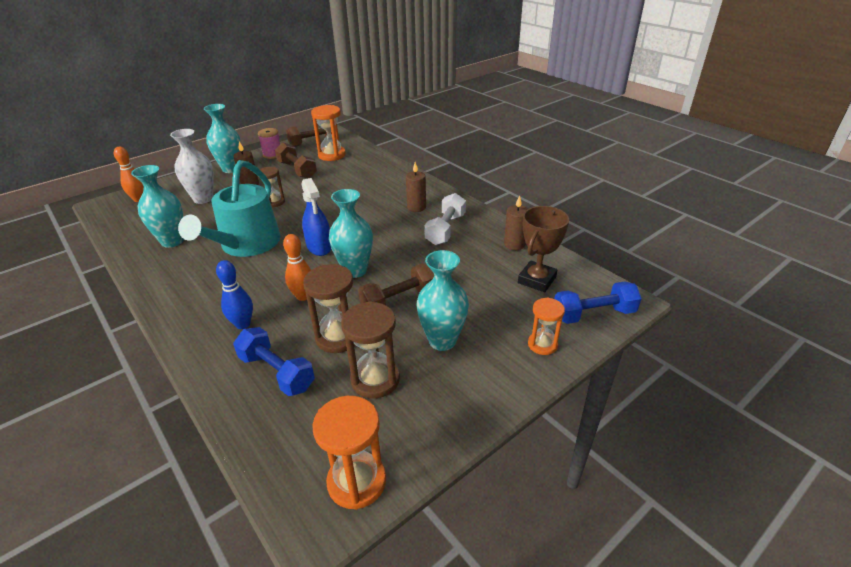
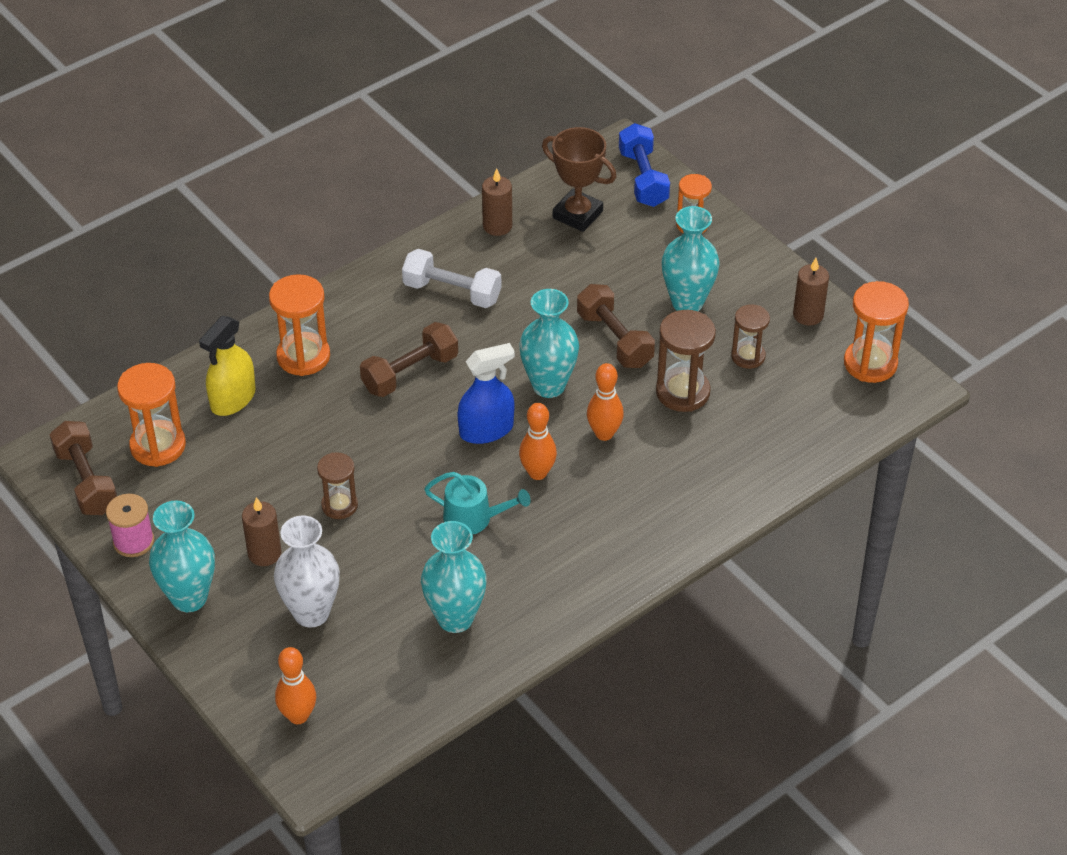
camera: 90 degrees left, 10 degrees up
turquoise watering can [178,160,281,257] -> turquoise watering can [424,472,531,535], size x0.51
blue bowling pin [216,260,253,329] -> none
blue dumbbell [233,327,315,396] -> none
brown dumbbell [275,142,317,178] -> brown dumbbell moved to [360,322,458,397]
brown hourglass [341,301,400,399] -> brown hourglass [731,304,770,369], size x0.64
brown candle [406,162,426,212] -> brown candle moved to [793,258,829,326]
none -> yellow spray bottle [199,316,256,416]
none -> orange hourglass [269,274,330,376]
none -> orange bowling pin [519,403,557,480]

